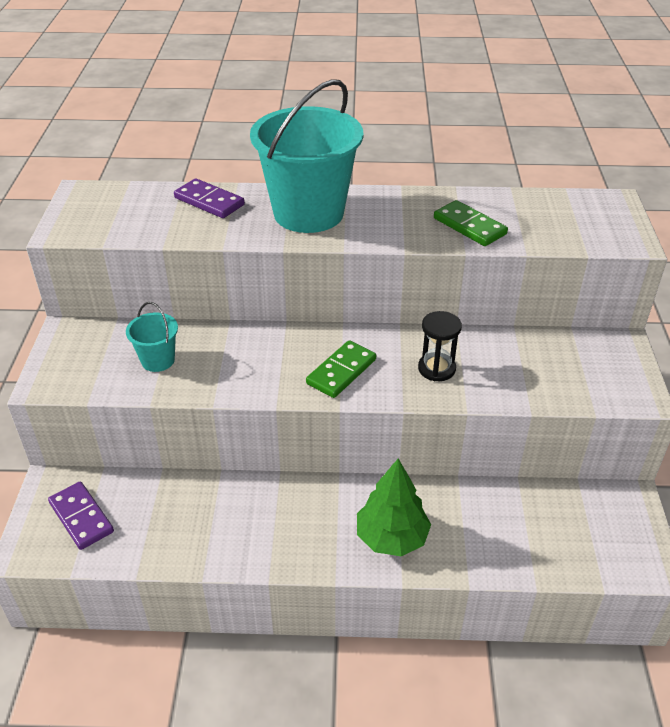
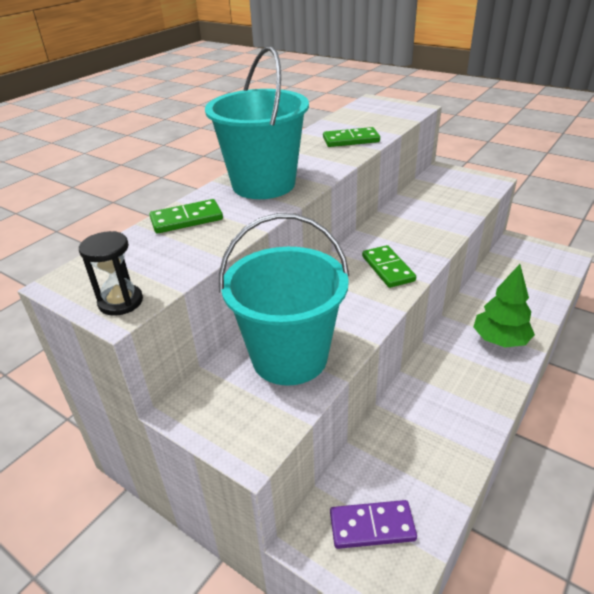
camera: 55 degrees left, 5 degrees down
turquoise bucket [126,302,178,372] -> turquoise bucket [219,213,349,386], size x2.21
purple domino [174,178,245,218] -> green domino [149,199,223,233]
black hourglass [418,311,462,381] -> black hourglass moved to [79,231,143,316]

